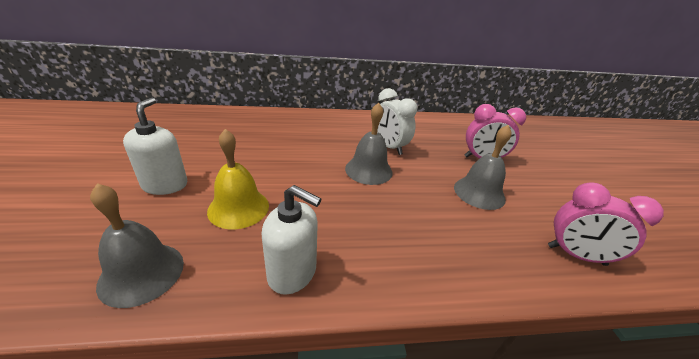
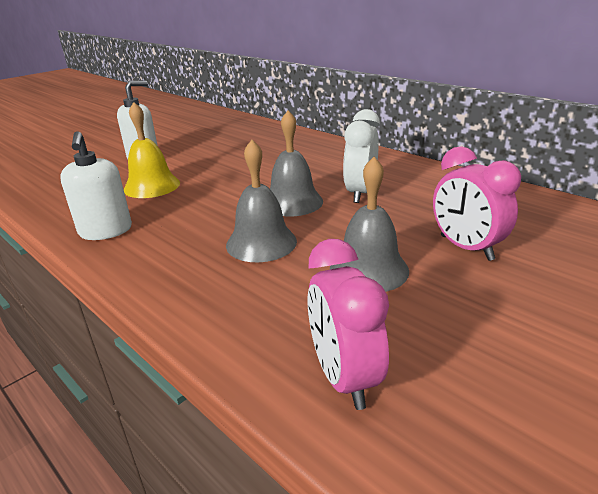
camera: 55 degrees right, 5 degrees down
grey bell [90,183,184,308] -> grey bell moved to [226,140,297,262]

